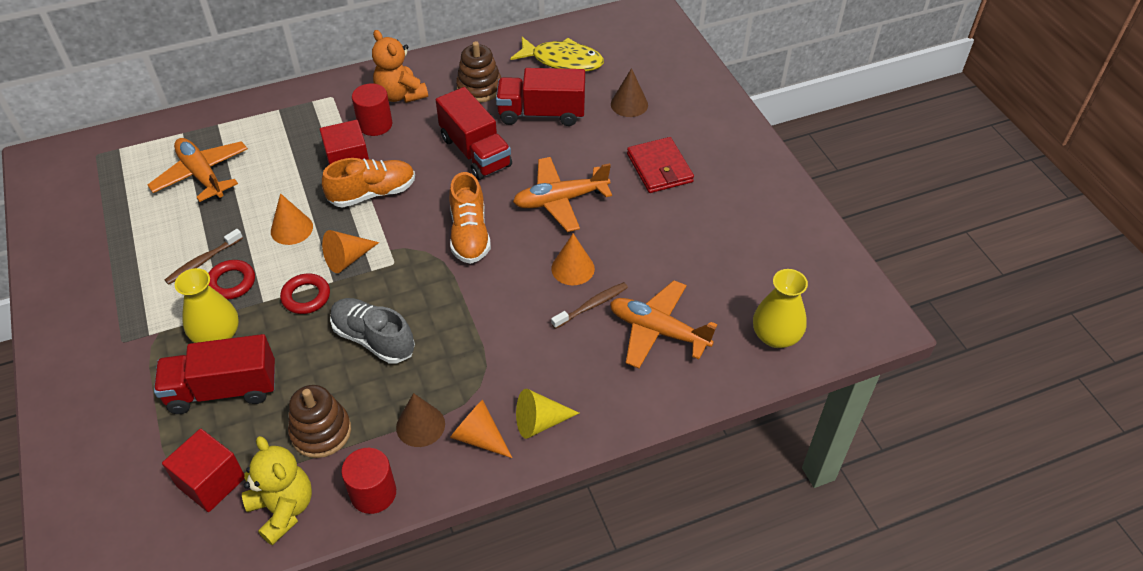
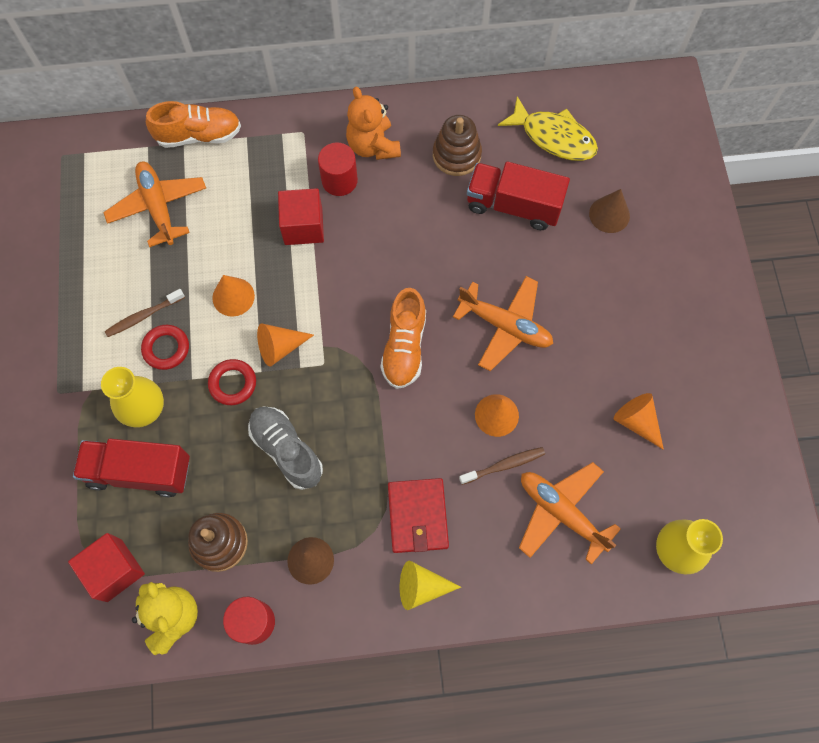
camera: 15 degrees right, 20 degrees up
orange shoe [322,158,415,208] -> orange shoe moved to [146,101,241,148]
red truck [436,87,512,180] -> none
orange cone [450,399,512,458] -> orange cone moved to [614,393,664,450]
orange plane [513,157,612,232] -> orange plane turned 150 degrees counterclockwise [453,276,553,371]
red wallet [627,137,694,193] -> red wallet moved to [388,478,449,553]

